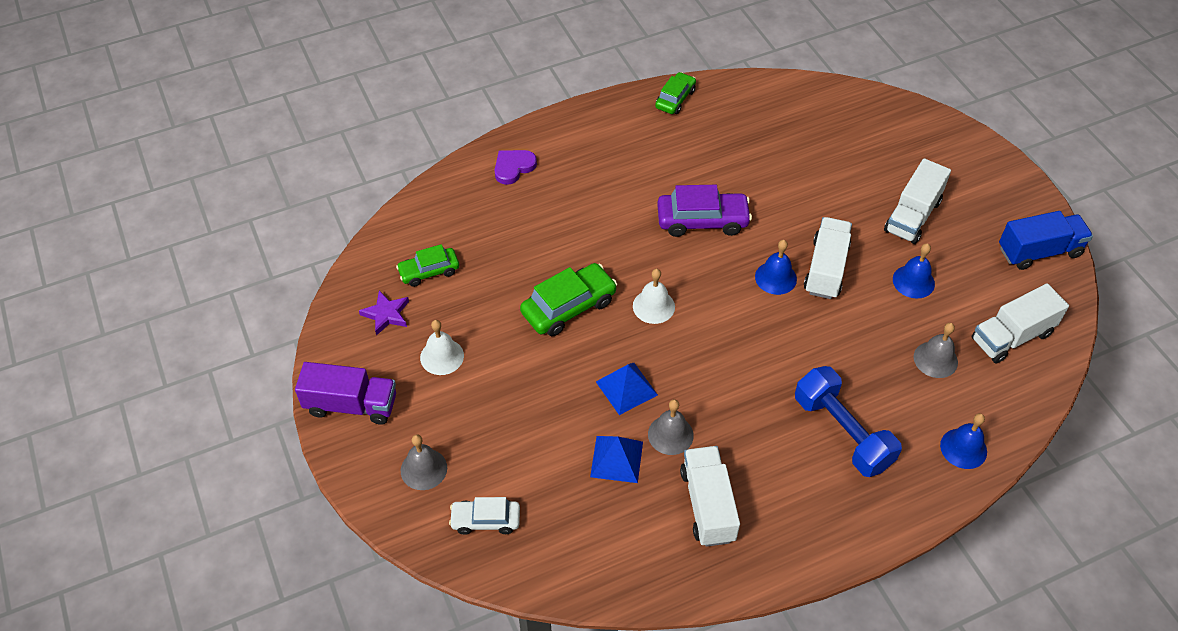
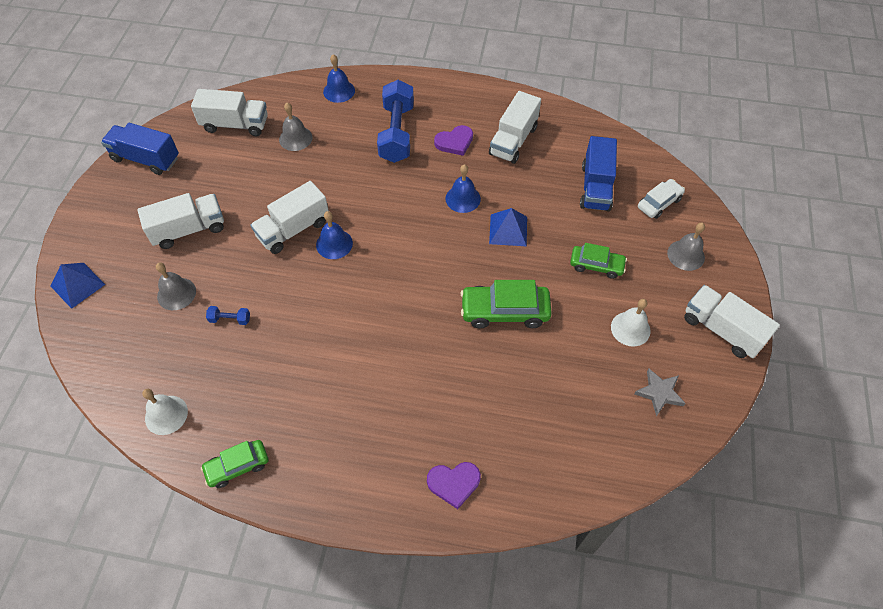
camera: 145 degrees left, 5 degrees up
purple truck [295,362,396,425] -> white truck [684,285,780,358]
purple star [359,290,409,336] -> grey star [634,368,686,416]
green car [396,244,459,287] -> green car moved to [570,243,627,279]
white car [449,497,520,535] -> white car turned 75 degrees counterclockwise [638,179,685,219]
blue pyramid [590,436,643,483] -> blue pyramid moved to [50,263,105,309]
white bell [633,269,675,324] -> white bell moved to [142,389,188,435]
grey bell [648,399,694,455] -> grey bell moved to [156,262,196,310]
purple car [657,185,752,237] -> none
blue bell [893,243,935,299] -> blue bell moved to [446,164,481,213]
none -> blue dumbbell [206,306,250,325]
none -> purple heart [434,125,473,156]
none -> blue truck [580,136,617,212]

